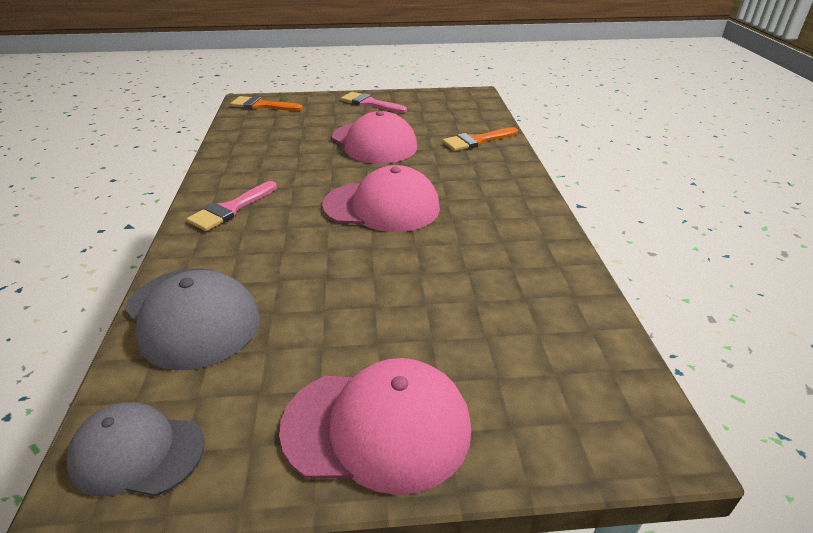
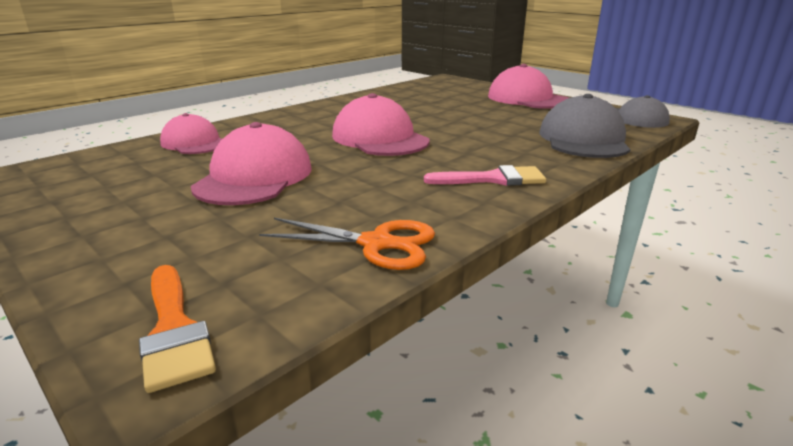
camera: 130 degrees left, 10 degrees down
pink brush [341,92,407,113] -> none
orange brush [442,127,518,151] -> pink cap [160,113,222,154]
none -> orange scissors [259,218,435,270]

